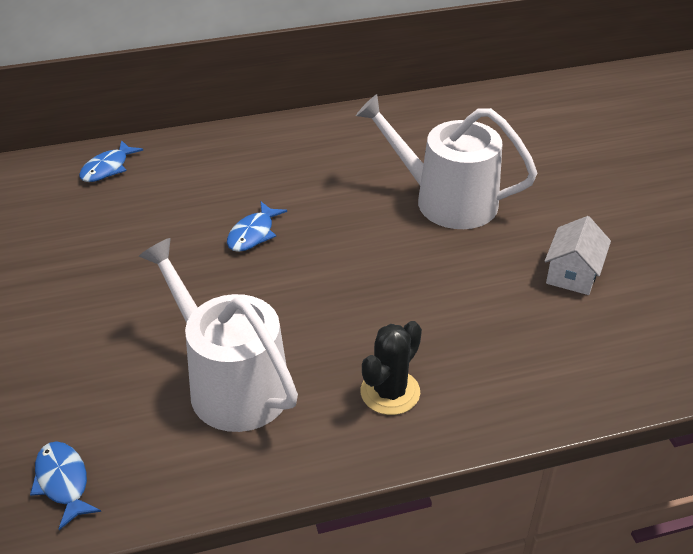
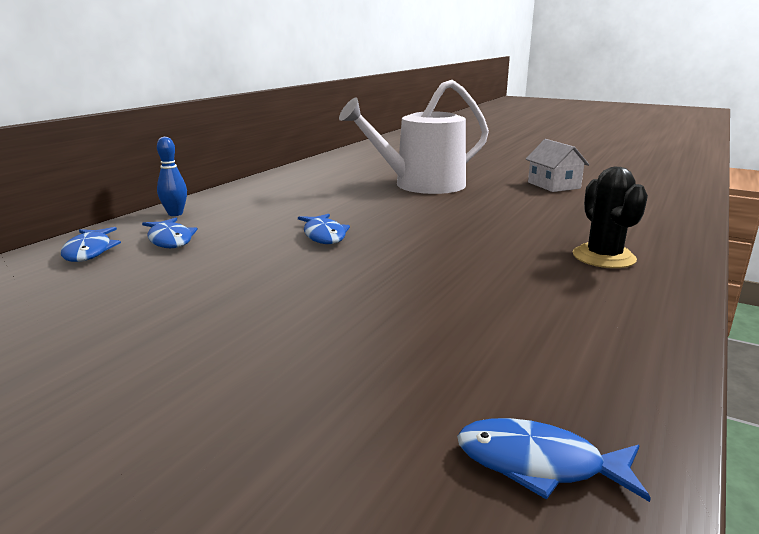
camera: 45 degrees left, 20 degrees down
white watering can [139,238,298,432] -> none
none -> blue fish [142,218,198,248]
none -> blue bowling pin [157,137,187,216]

